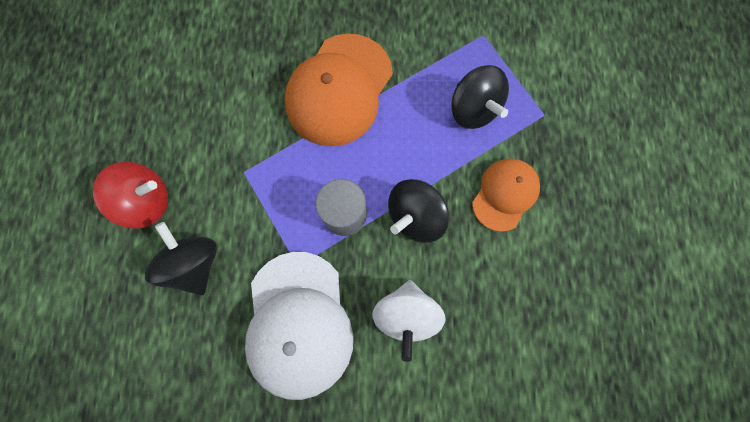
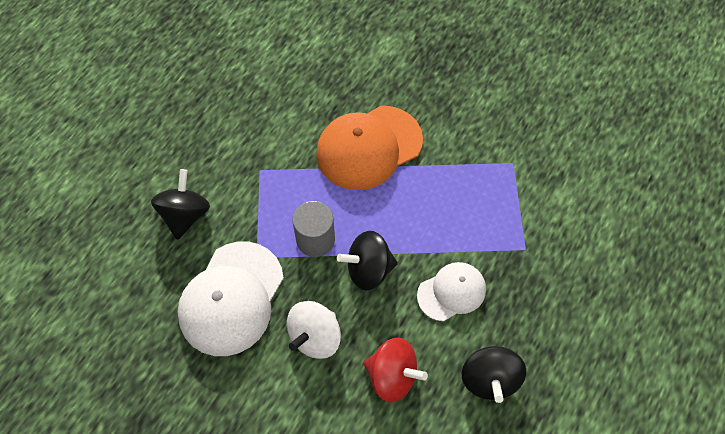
camera: 30 degrees right, 15 degrees down
red spinning top [93,162,168,229] -> red spinning top moved to [364,337,428,402]
black spinning top [451,65,509,129] -> black spinning top moved to [462,346,526,403]
orange cap [472,158,540,232] -> white cap [417,262,486,321]

